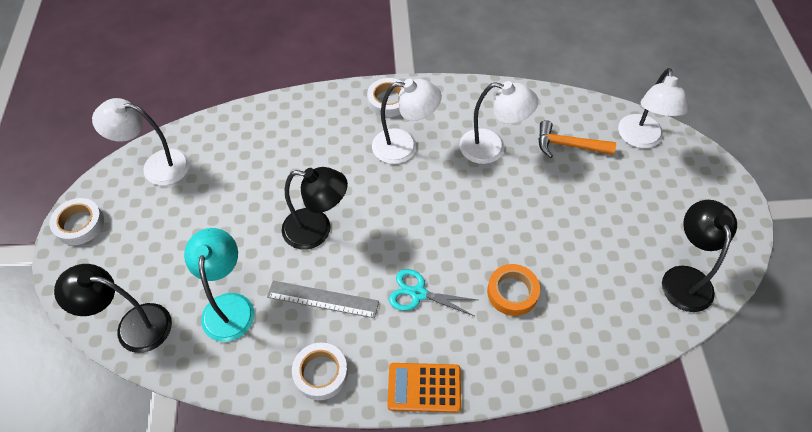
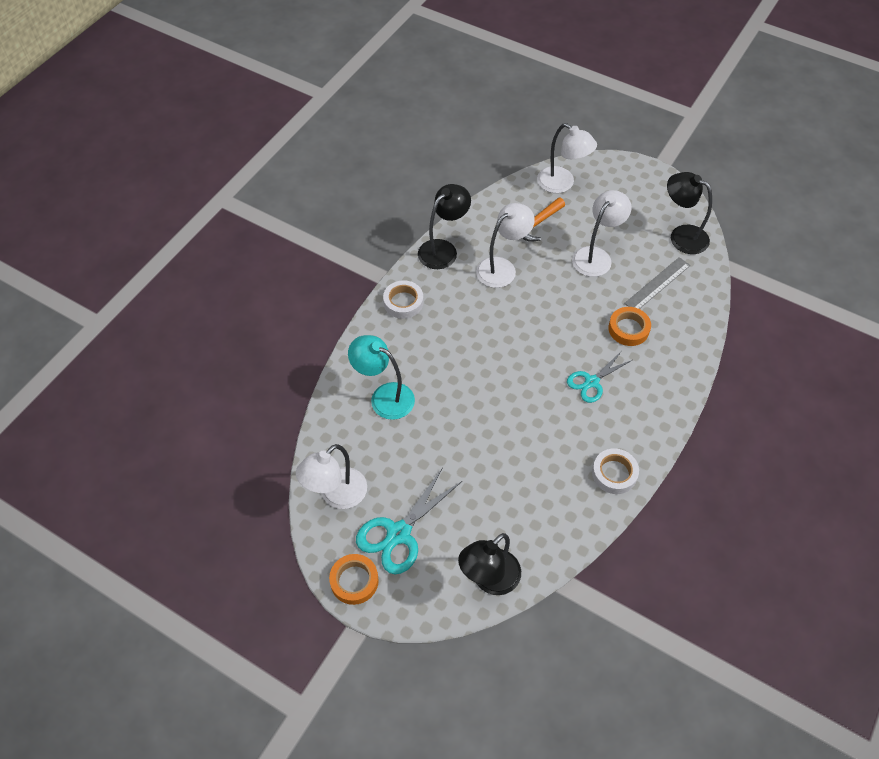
camera: 55 degrees left, 0 degrees up
white tape [49,198,104,245] -> orange tape [329,554,379,605]
turquoise lamp [184,228,255,342] -> turquoise lamp moved to [348,335,415,420]
grey ruler [267,281,379,318] -> grey ruler moved to [624,257,690,309]
black lamp [282,167,348,250] -> black lamp moved to [418,184,471,269]
white lamp [372,79,442,164] -> white lamp moved to [572,190,631,277]
orange calculator [387,363,461,413] -> none
none -> turquoise scissors [356,468,462,574]

